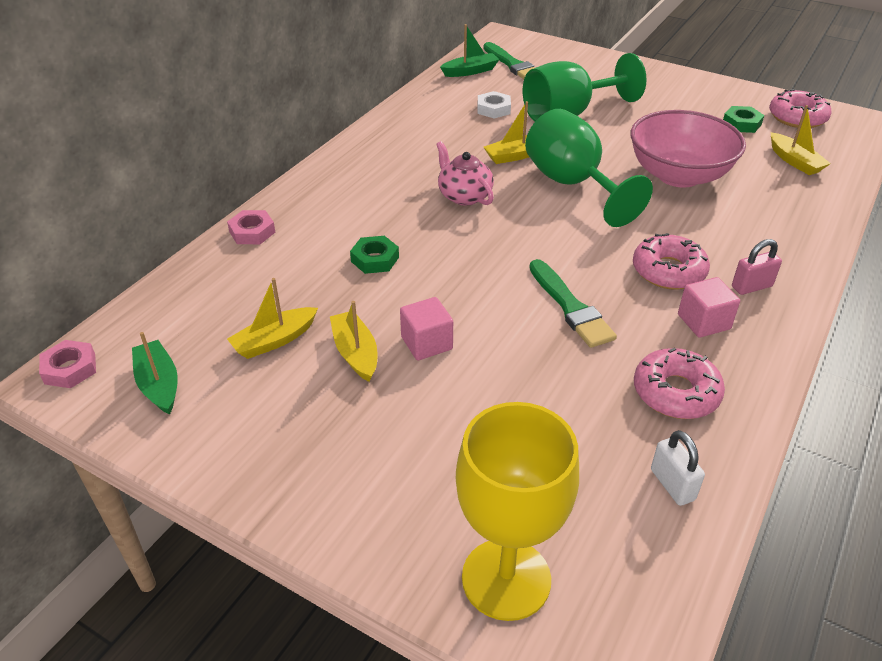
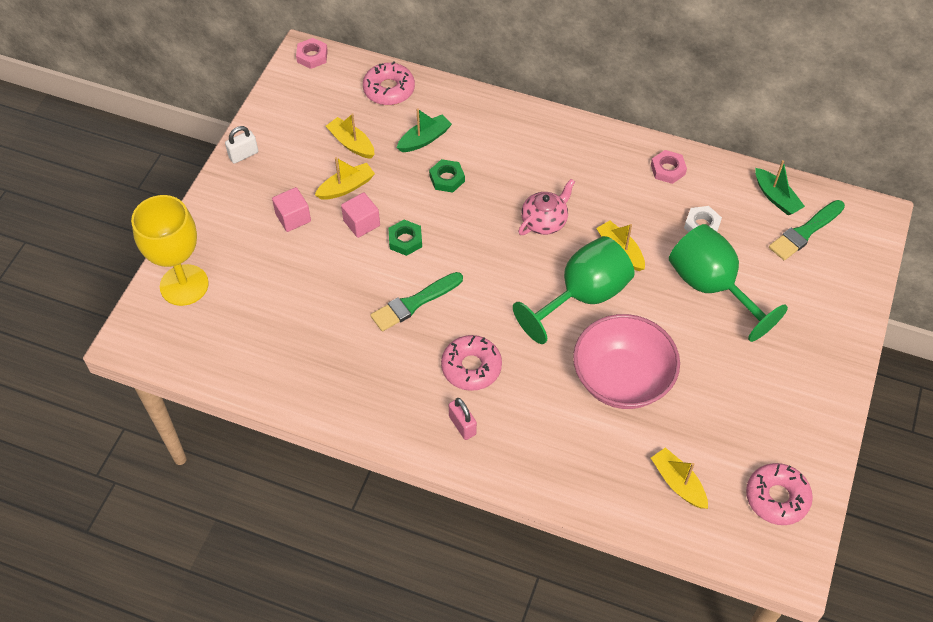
camera: 80 degrees right, 15 degrees up
green boat [132,332,178,415] -> green boat moved to [397,108,452,152]
pink nut [227,210,275,244] -> pink nut moved to [651,150,687,184]
pink donut [634,348,725,419] -> pink donut moved to [363,62,415,105]
white padlock [651,430,705,506] -> white padlock moved to [225,126,258,164]
pink cube [678,277,740,338] -> pink cube moved to [272,187,311,232]
green nut [723,106,764,133] -> green nut moved to [388,220,422,256]
yellow boat [771,105,831,175] -> yellow boat turned 90 degrees clockwise [651,447,708,509]

